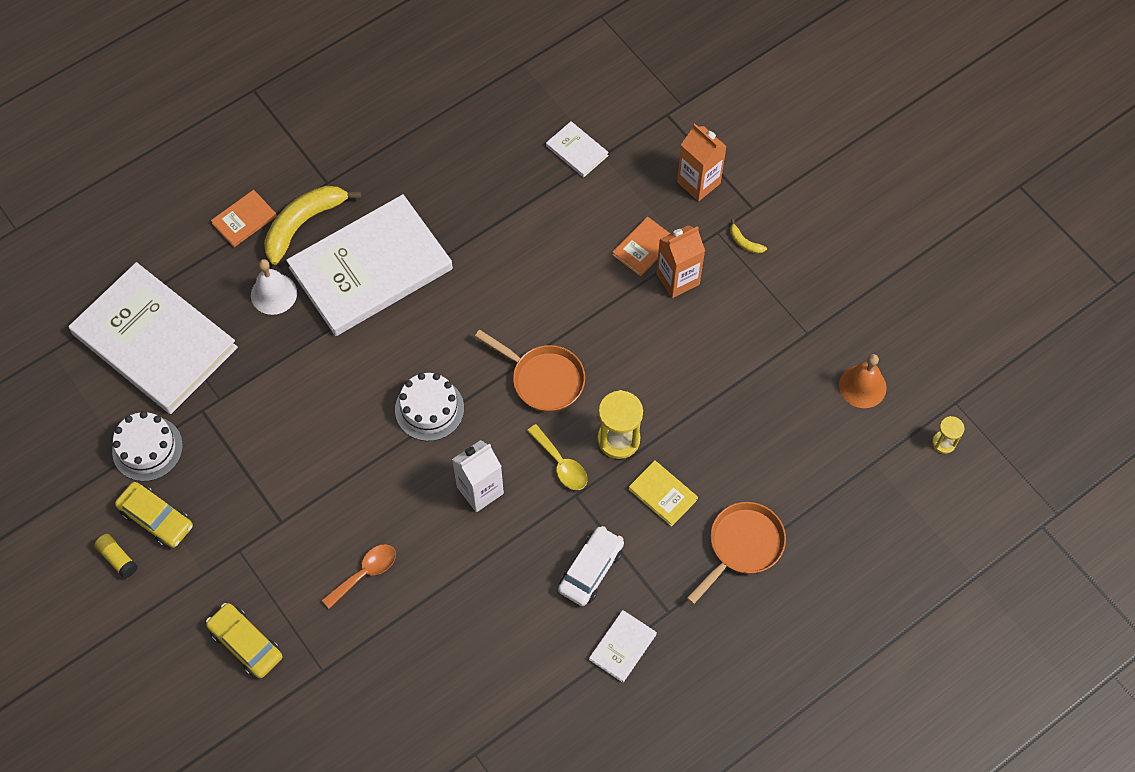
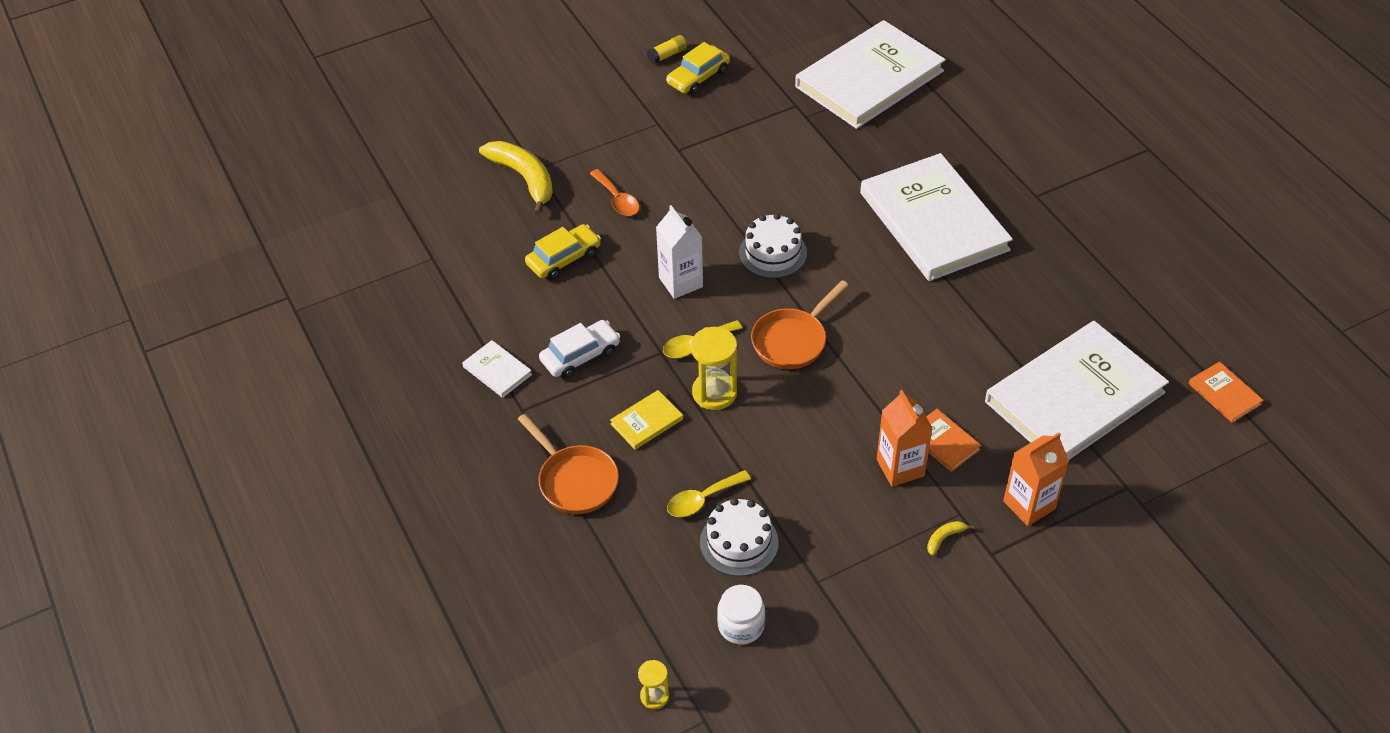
camera: 100 degrees right, 15 degrees down
white cake [112,411,183,481] -> white cake moved to [700,498,779,576]
yellow car [206,603,283,678] -> yellow car moved to [525,224,601,280]
orange book [211,190,277,247] -> orange book moved to [1188,362,1264,423]
white bell [251,259,297,315] -> none
yellow banana [264,186,361,265] -> yellow banana moved to [479,141,553,215]
white book [546,121,609,178] -> white book [985,321,1169,460], size x2.50
white car [558,526,624,606] -> white car turned 75 degrees counterclockwise [539,320,620,378]
orange bell [839,354,887,408] -> white jar [717,585,765,644]
none -> yellow spoon [667,470,751,517]

